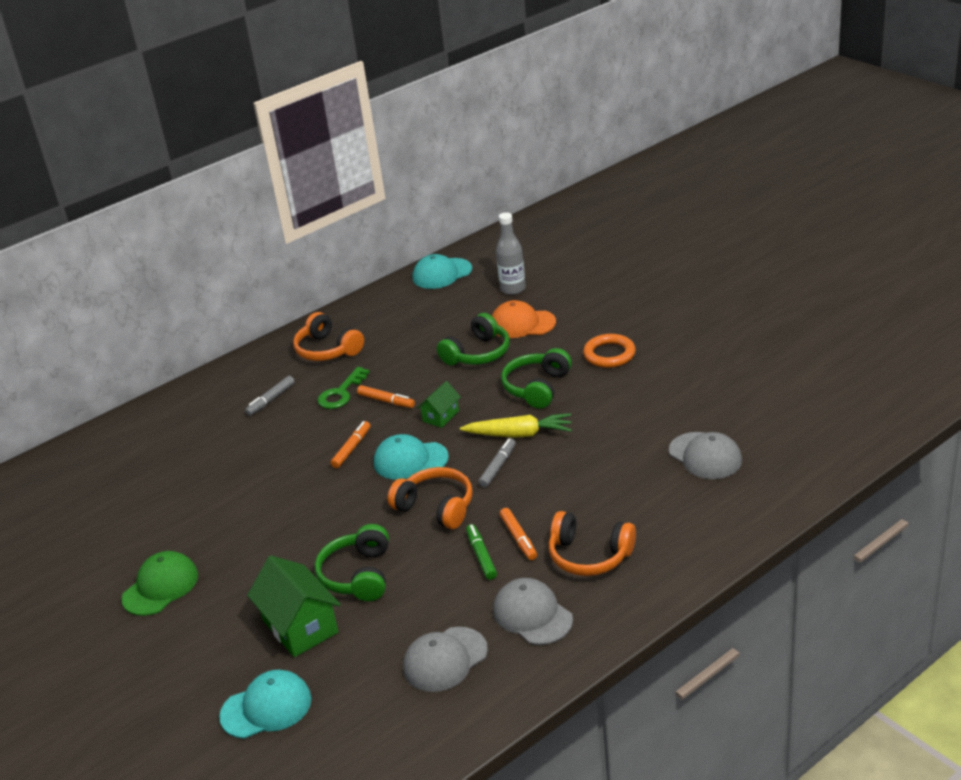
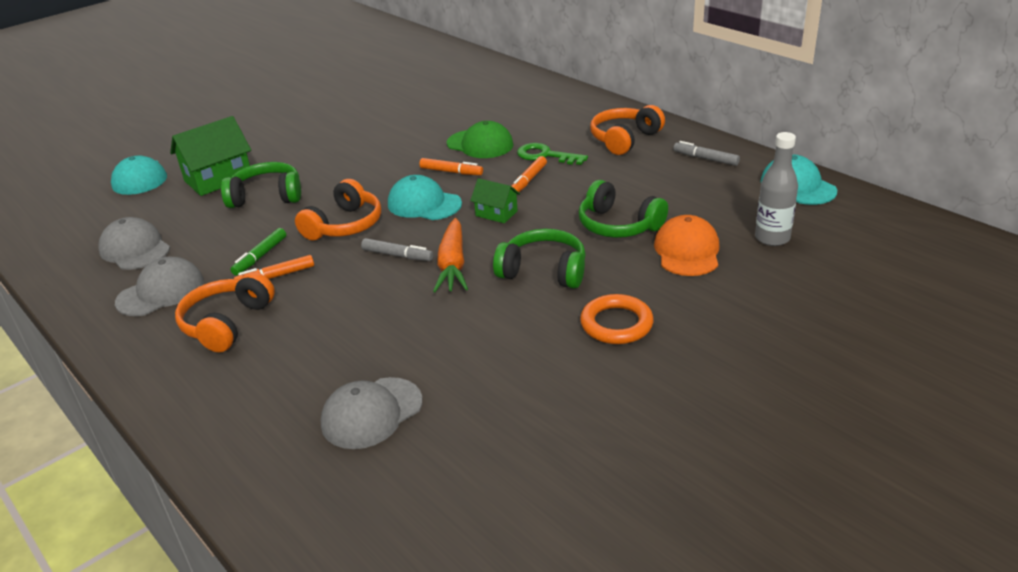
camera: 85 degrees right, 0 degrees up
green cap [121,551,198,616] -> green cap moved to [447,121,514,158]
grey marker [245,376,295,416] -> grey marker moved to [674,141,740,166]
turquoise cap [374,434,449,479] -> turquoise cap turned 60 degrees counterclockwise [388,175,462,220]
yellow carrot [460,413,572,438] -> orange carrot [433,218,468,292]
green marker [466,524,497,580] -> green marker turned 135 degrees clockwise [230,228,286,276]

